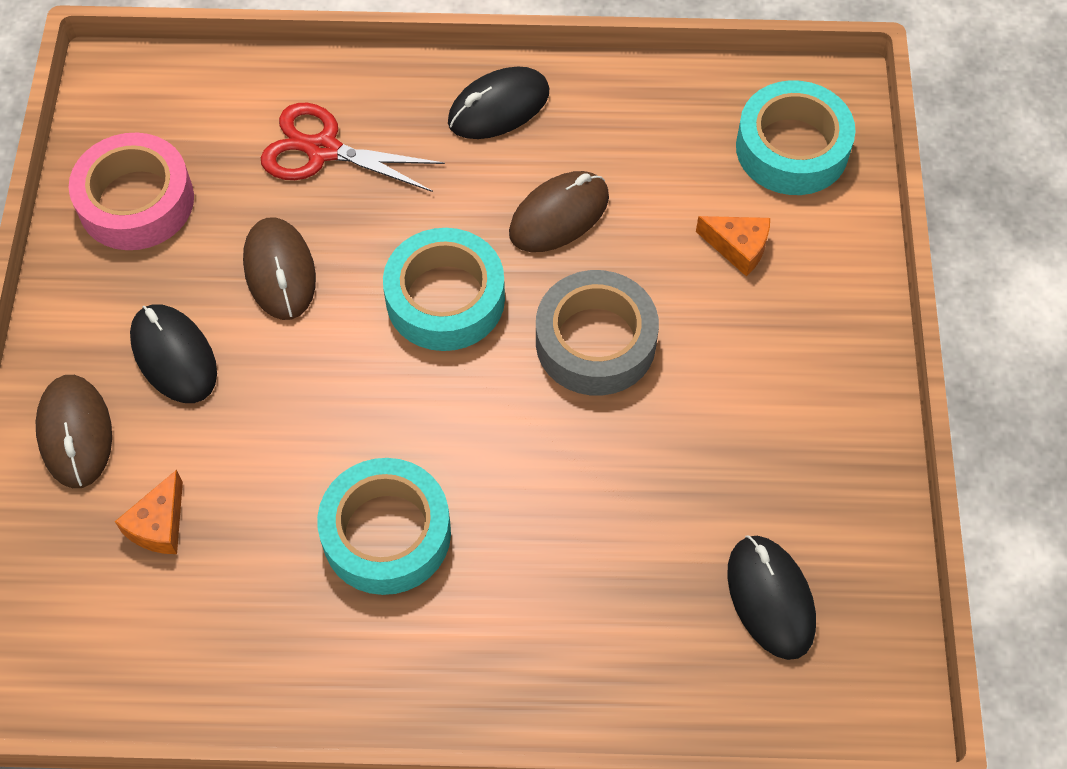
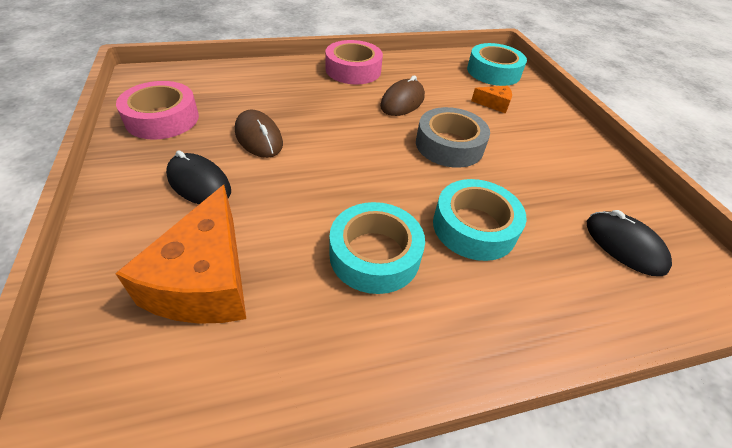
camera: 20 degrees left, 15 degrees down
brown mouse [36,375,112,488] -> none
orange cheese [115,470,183,554] -> orange cheese [115,185,246,324], size x2.21
red scissors [261,103,445,192] -> none
turquoise tape [383,228,505,351] -> turquoise tape moved to [433,179,527,261]
black mouse [448,66,549,139] -> pink tape [325,40,383,84]

